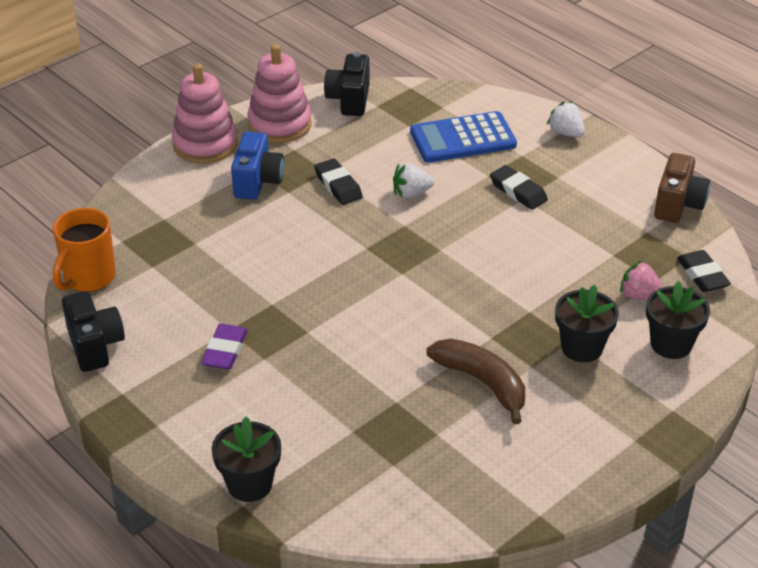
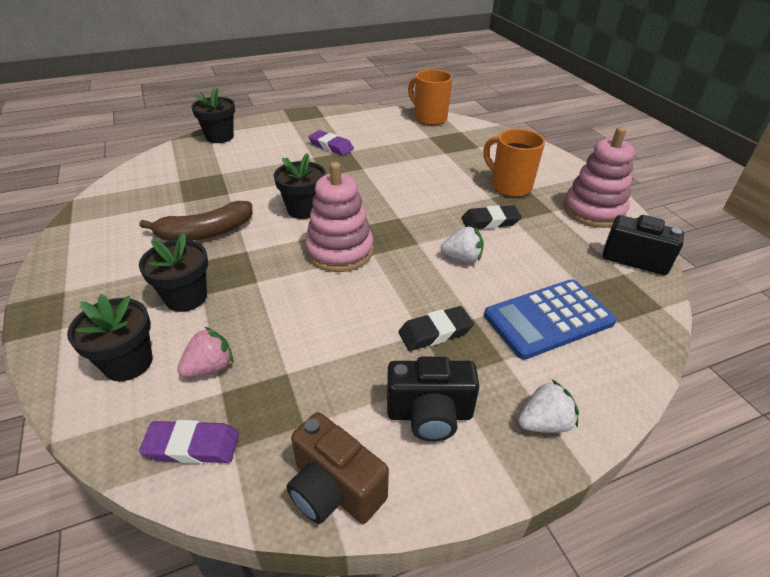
camera: 110 degrees right, 0 degrees up
black camera [62,291,125,372] -> black camera moved to [387,357,480,442]
pink stacking toy [172,64,238,164] -> pink stacking toy moved to [305,162,374,272]
blue camera [231,131,284,200] -> orange mug [483,129,545,197]
white strawberry [393,163,434,199] -> white strawberry turned 90 degrees clockwise [441,227,484,263]
blue calculator [410,111,517,163] -> blue calculator turned 120 degrees counterclockwise [484,279,617,360]
black eraser [677,250,731,292] -> purple eraser [139,420,239,464]
none -> black flower pot [274,153,326,219]

